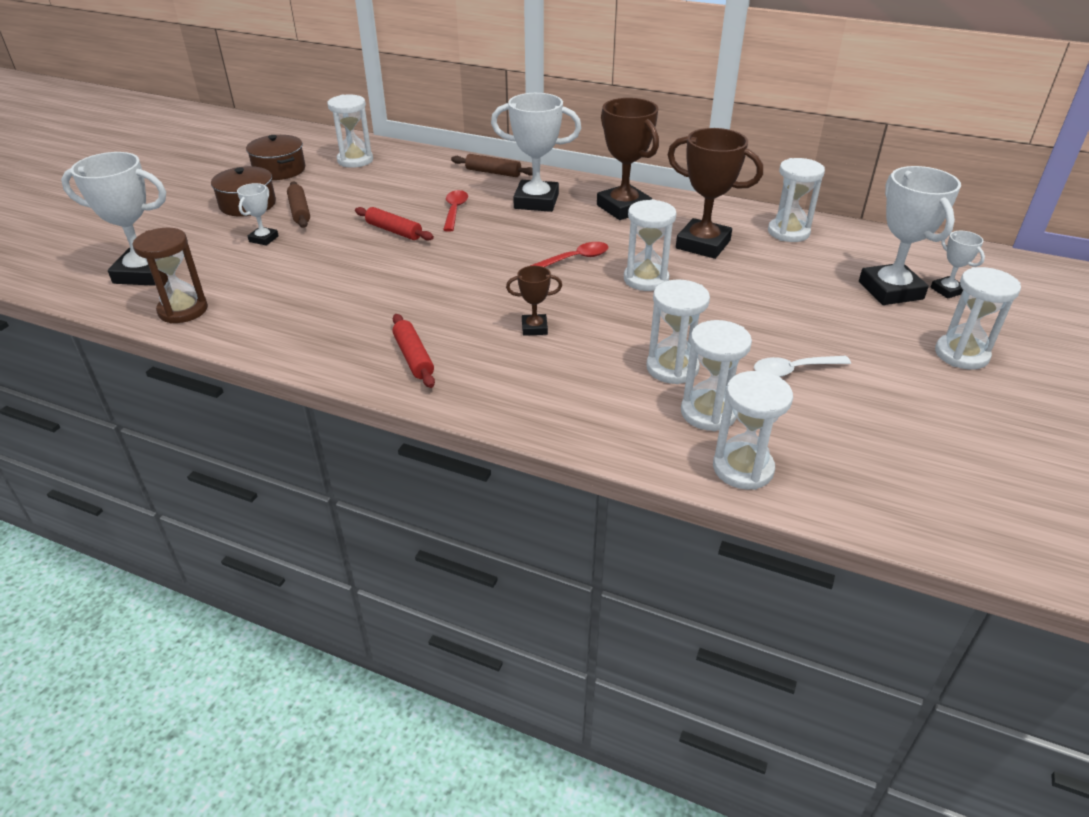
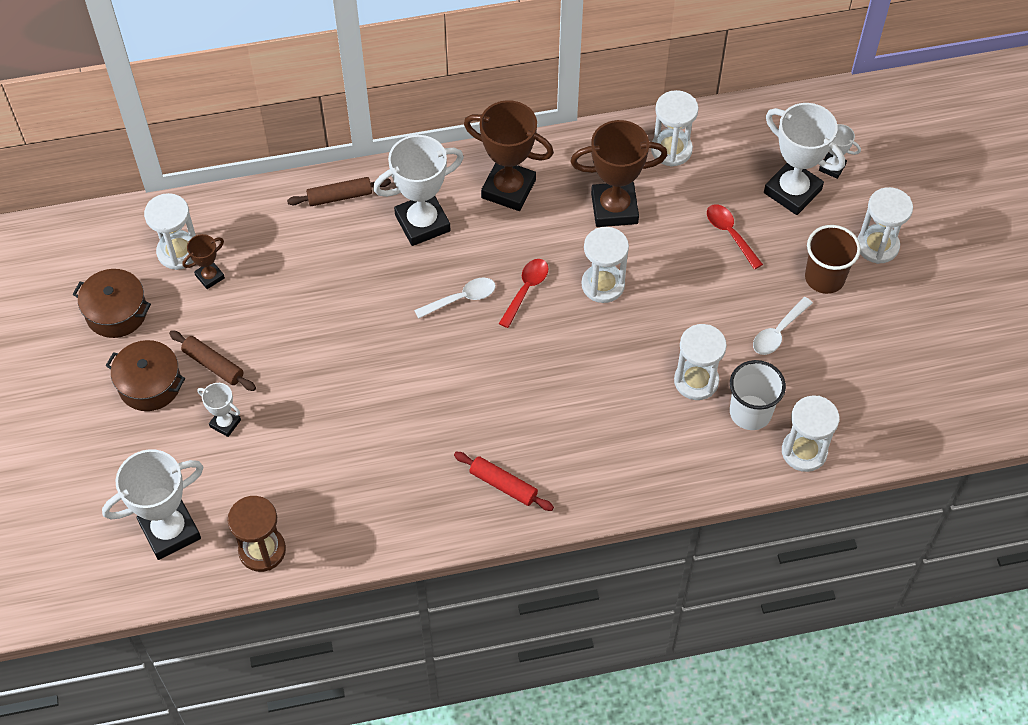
camera: 35 degrees left, 20 degrees up
white trophy [237,183,279,246] -> white trophy turned 45 degrees counterclockwise [197,383,241,437]
red rolling pin [355,207,434,241] -> none
red spoon [443,190,468,232] -> red spoon moved to [707,204,763,269]
brown trophy [506,266,562,336] -> brown trophy moved to [182,234,225,289]
white hourglass [681,320,752,431] -> white cup [730,360,786,430]
none -> white spoon [414,278,496,319]
none -> brown cup [805,225,861,294]

